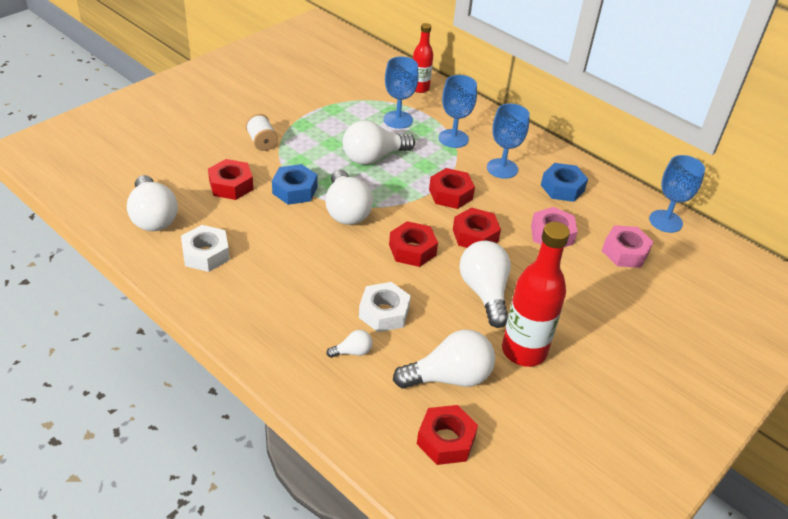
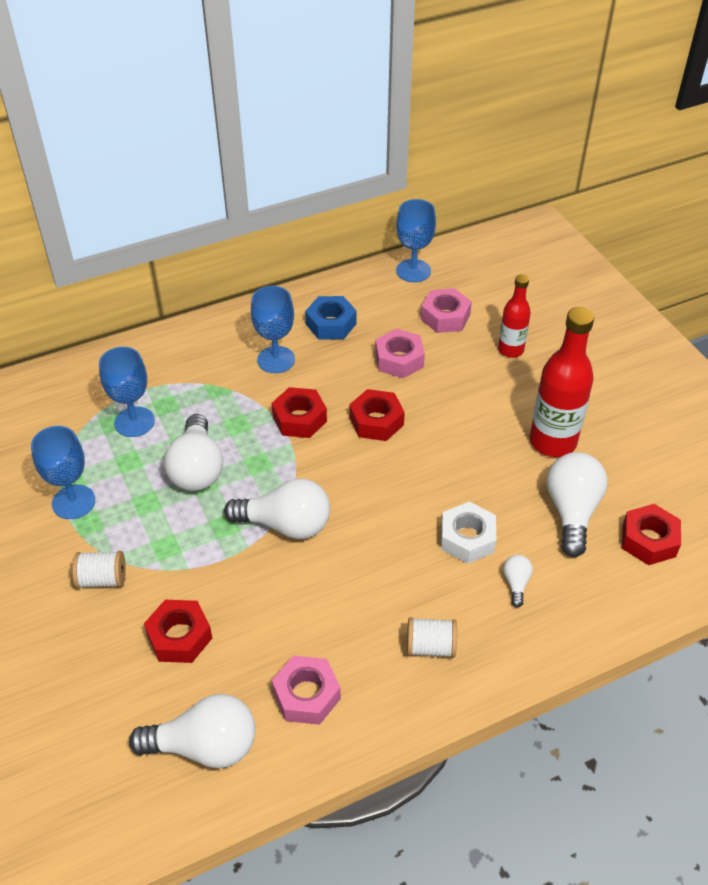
camera: 65 degrees left, 5 degrees up
white nut [181,225,230,272] -> pink nut [272,656,341,725]
blue nut [272,164,317,205] -> none
red nut [389,221,438,267] -> none
red bottle [413,23,433,93] -> red bottle moved to [498,274,531,358]
blue goblet [439,75,477,148] -> blue goblet moved to [31,426,95,519]
white light bulb [459,241,511,328] -> none
none -> white spool [407,617,457,658]

